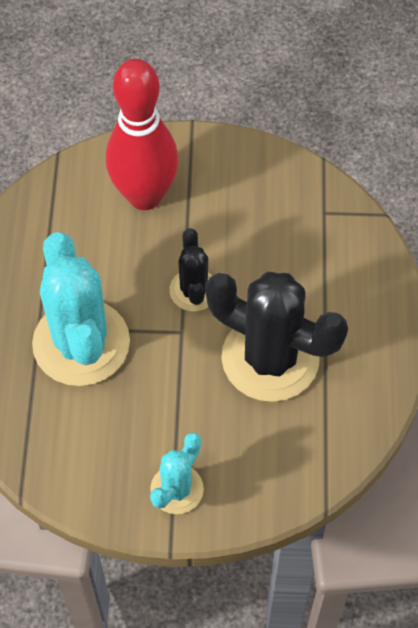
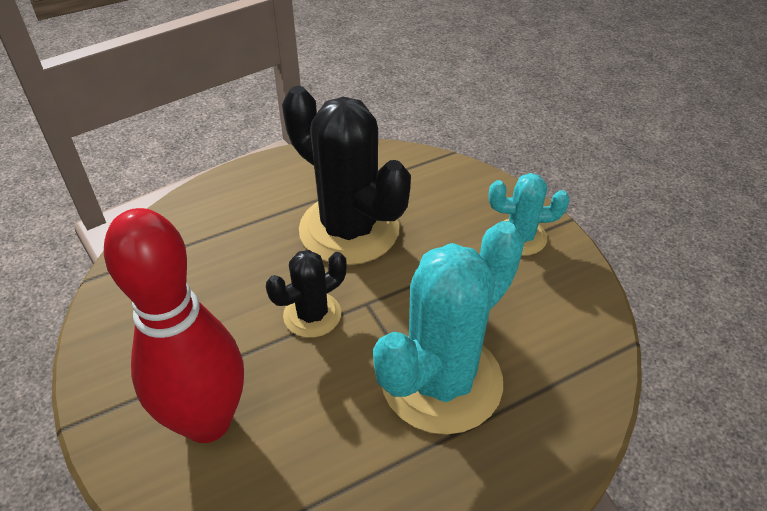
camera: 120 degrees left, 15 degrees down
black cactus [205,272,348,402] -> black cactus turned 45 degrees counterclockwise [282,86,411,265]

